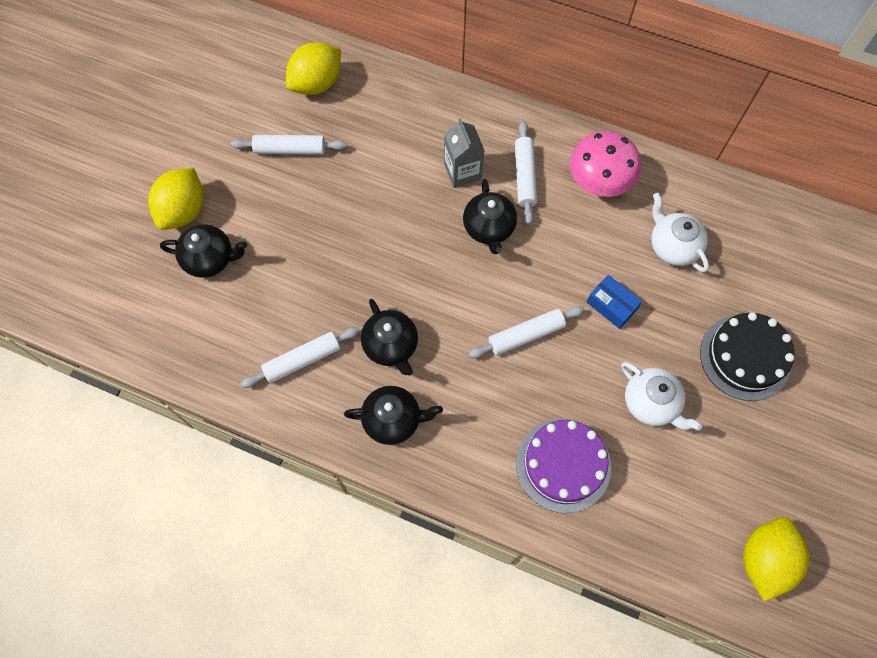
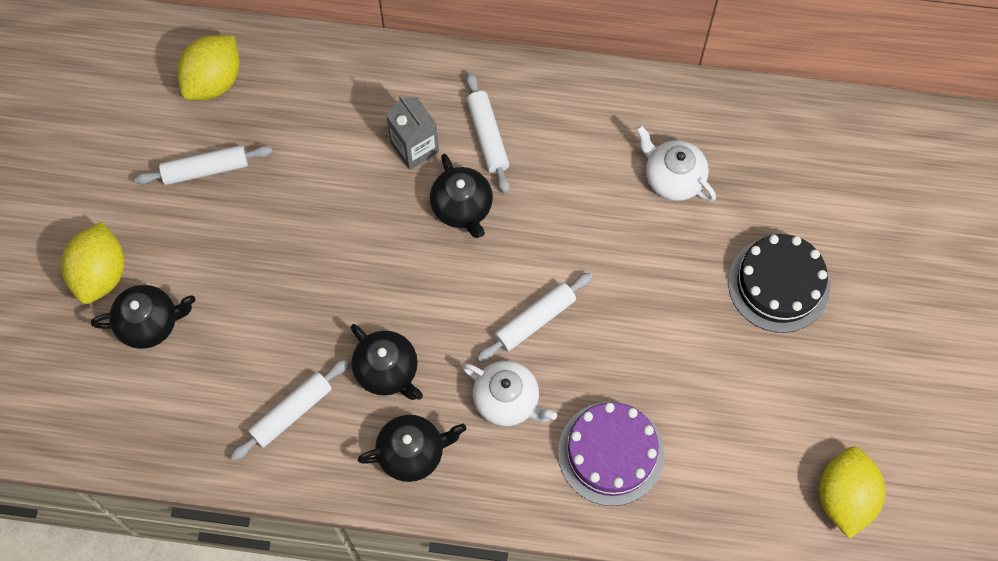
camera: 15 degrees left, 0 degrees up
pink mushroom [570,131,641,197] -> none
blue box [587,275,642,329] -> none
white teapot [621,362,702,431] -> white teapot moved to [462,361,557,426]

